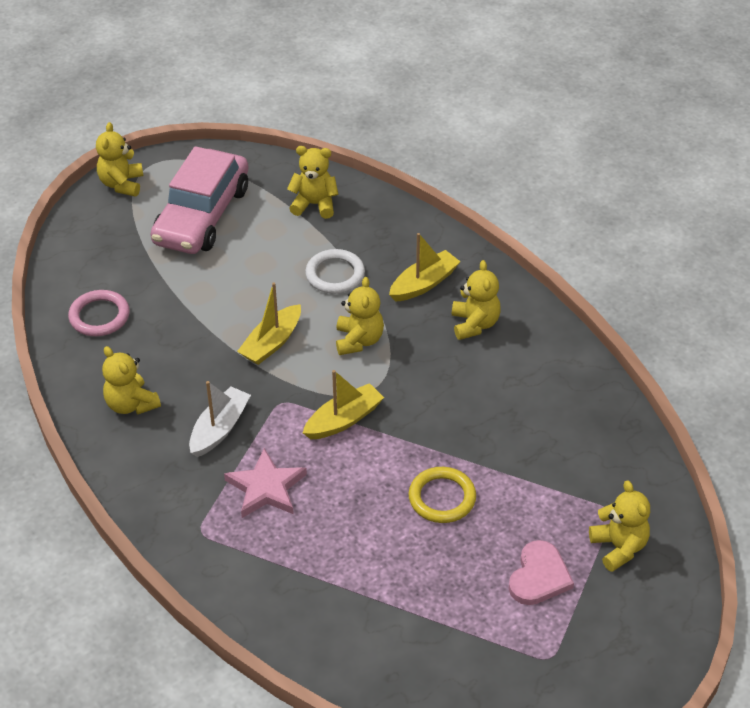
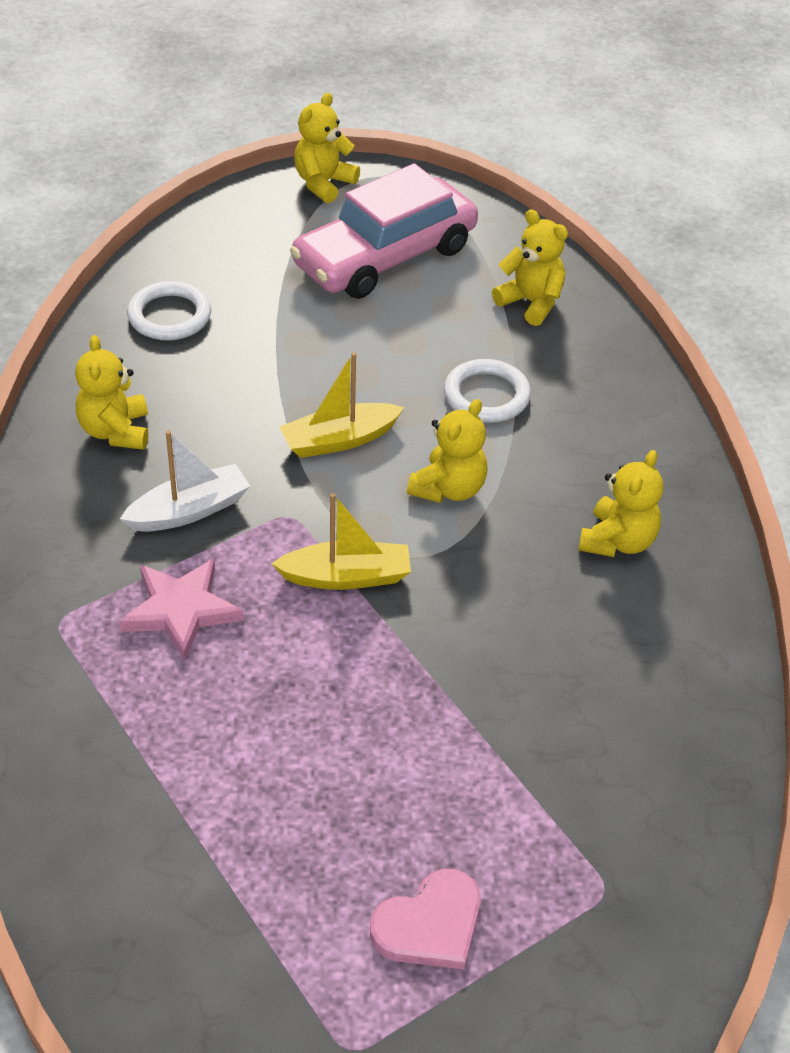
camera: 30 degrees right, 0 degrees up
pink ring [68,290,130,336] -> white ring [127,281,211,340]
yellow boat [389,233,460,302] -> none
yellow ring [408,467,476,523] -> none
yellow teddy bear [589,481,650,572] -> none

